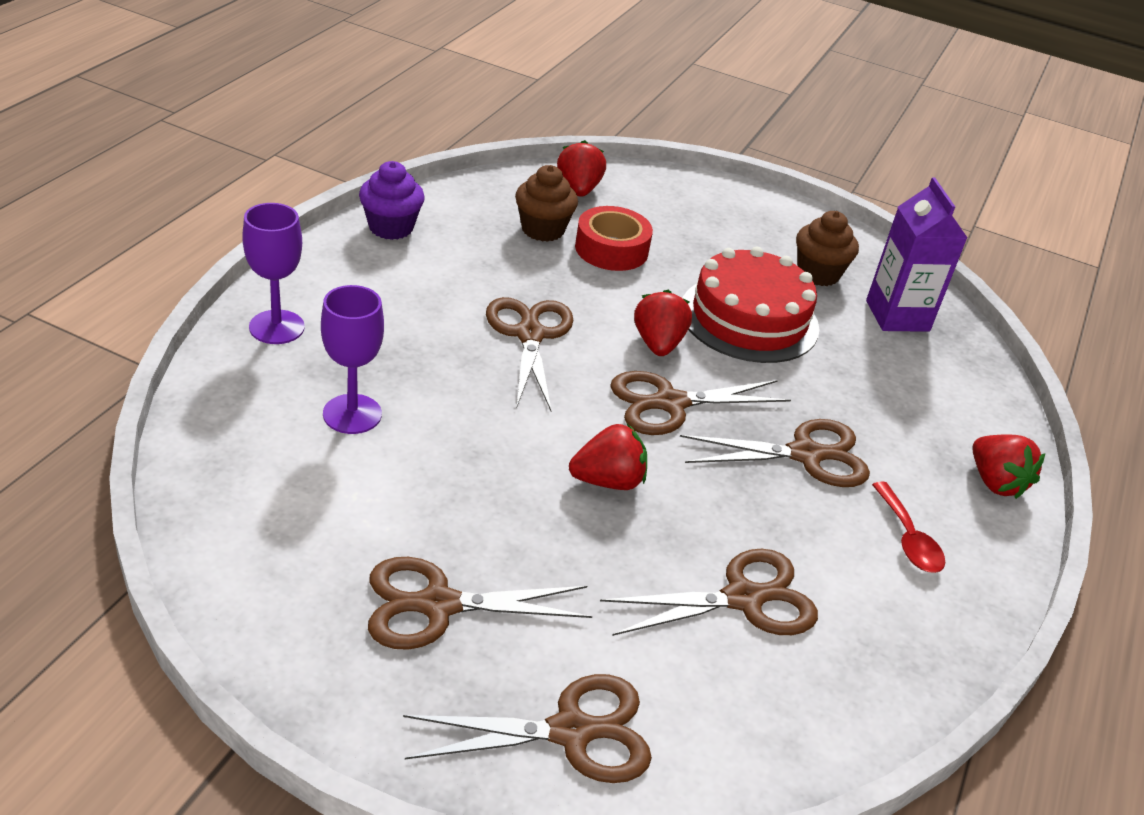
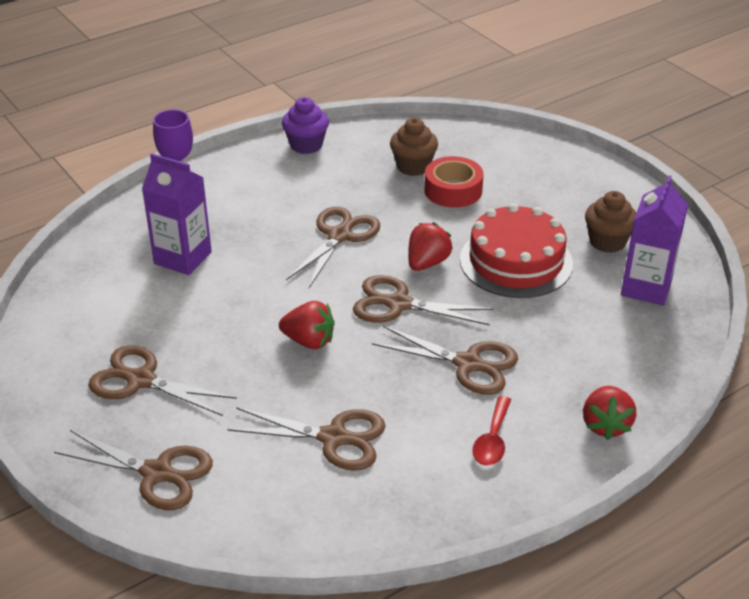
camera: 35 degrees right, 0 degrees up
purple goblet [321,285,384,434] -> purple carton [142,153,212,275]
red strawberry [557,140,606,197] -> none

